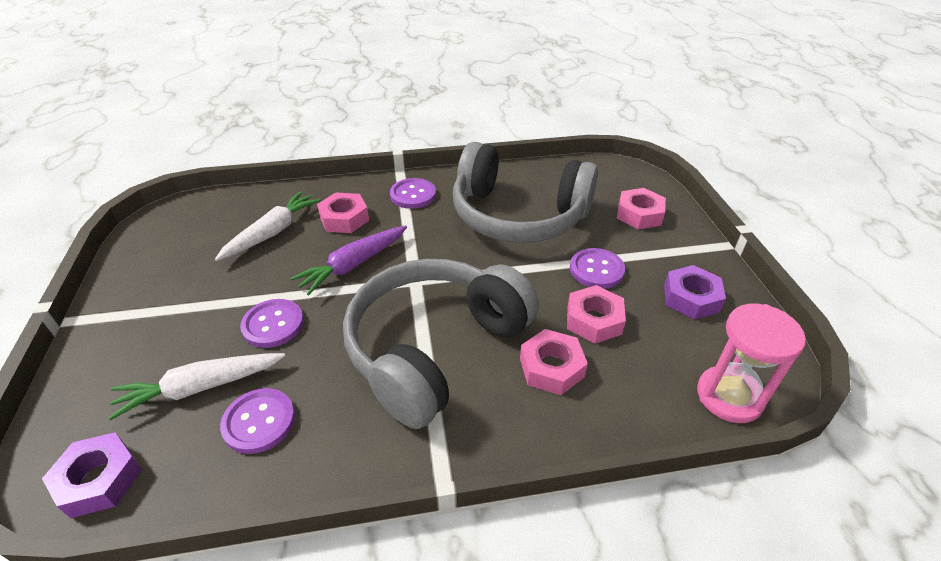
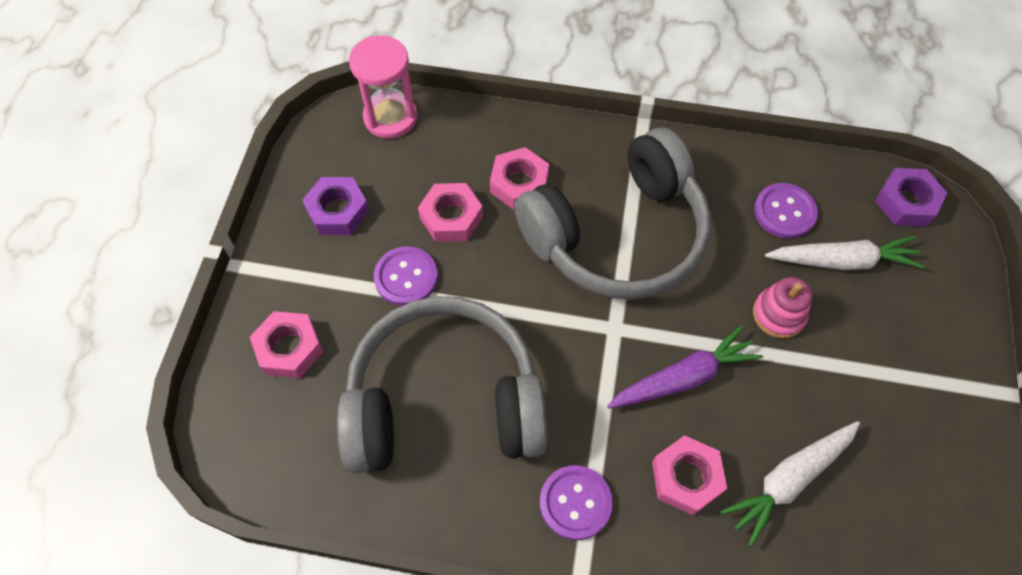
camera: 160 degrees left, 20 degrees up
purple button [240,299,304,348] -> pink stacking toy [753,277,812,338]
grey headphones [453,142,598,243] -> grey headphones turned 45 degrees counterclockwise [337,296,548,473]

